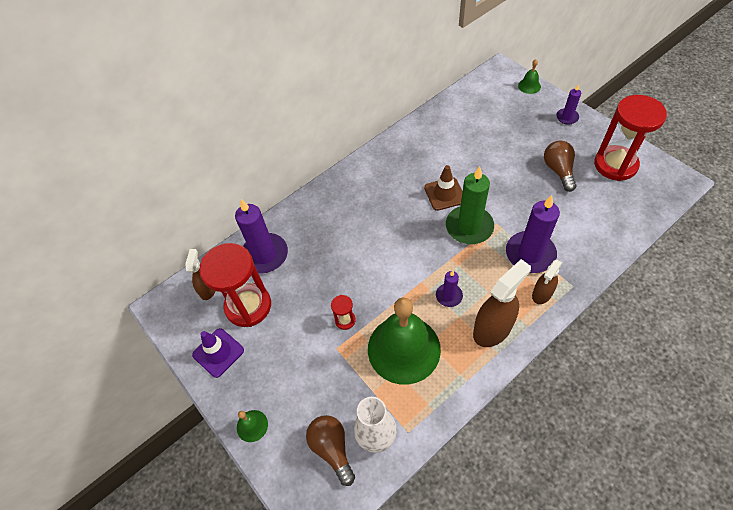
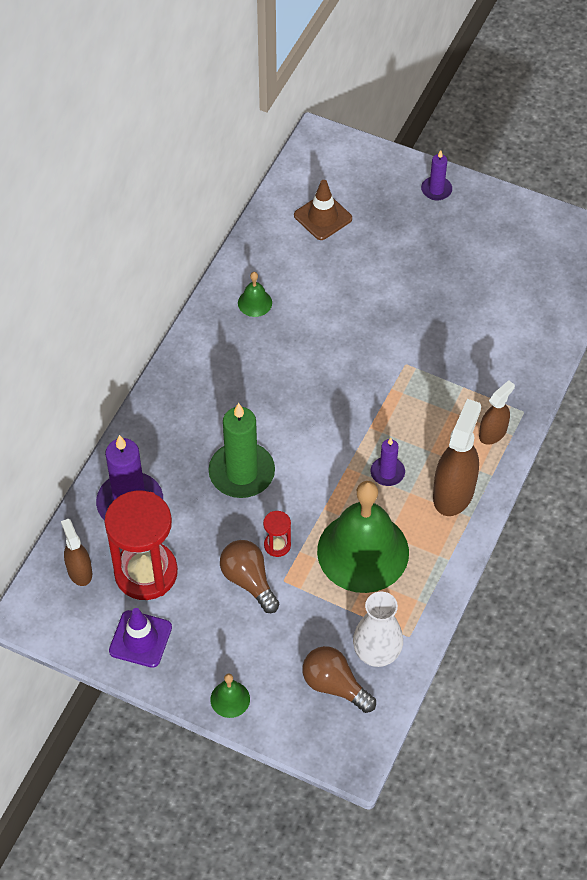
camera: 30 degrees left, 0 degrees up
brown traffic cone [424,165,463,211] -> brown traffic cone moved to [294,180,352,240]
green candle [446,166,494,244] -> green candle moved to [209,403,275,498]
purple candle [506,195,560,273] -> none
green bell [518,59,541,94] -> green bell moved to [238,272,272,317]
brown spray bottle [532,259,562,304] -> brown spray bottle turned 150 degrees counterclockwise [479,380,515,445]
brown light bulb [544,140,576,192] -> brown light bulb moved to [220,540,279,613]
red hourglass [594,95,667,181] -> none

